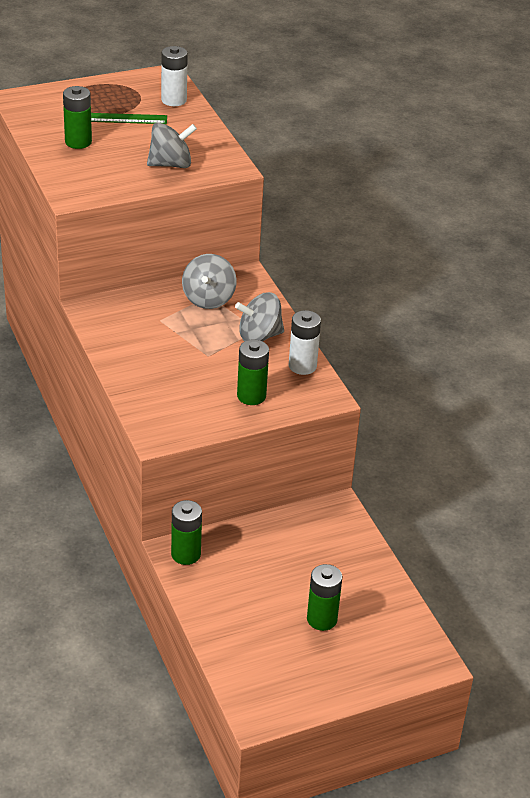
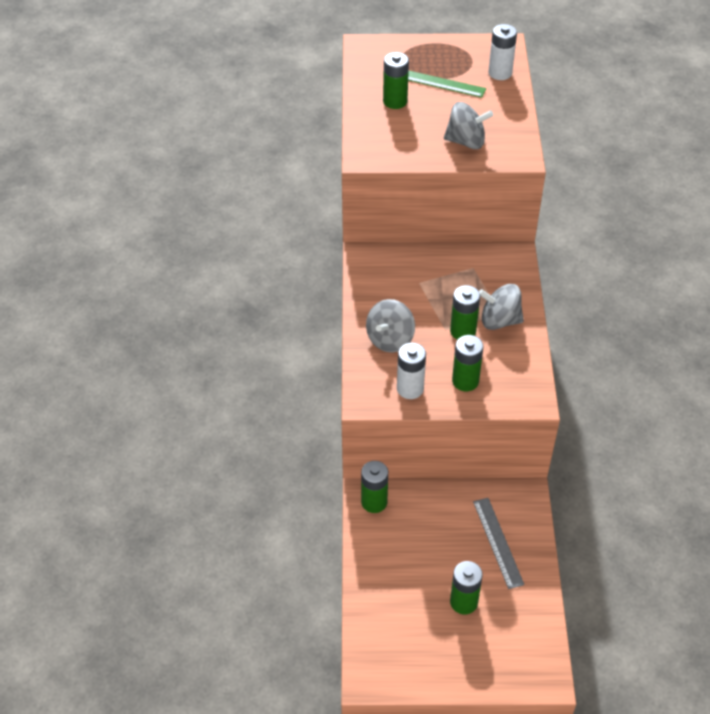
camera: 25 degrees right, 10 degrees up
grey spinning top [182,254,237,309] -> grey spinning top moved to [366,299,415,352]
white battery [289,310,321,375] -> white battery moved to [397,343,426,399]
none -> green battery [450,285,480,340]
none -> grey ruler [473,498,524,589]

